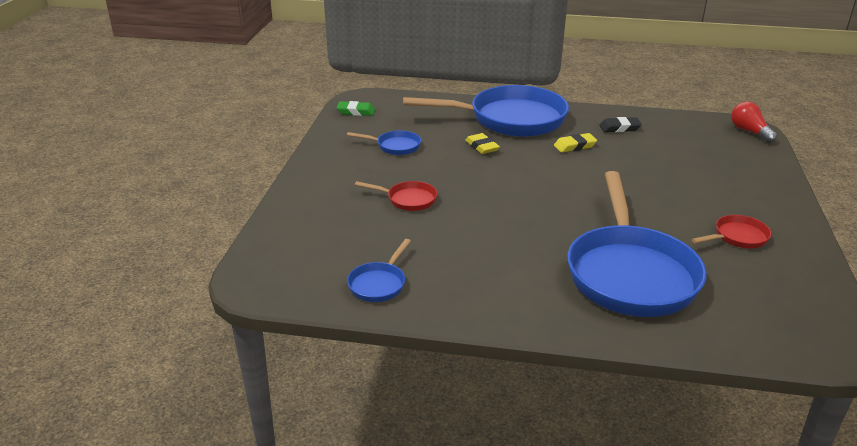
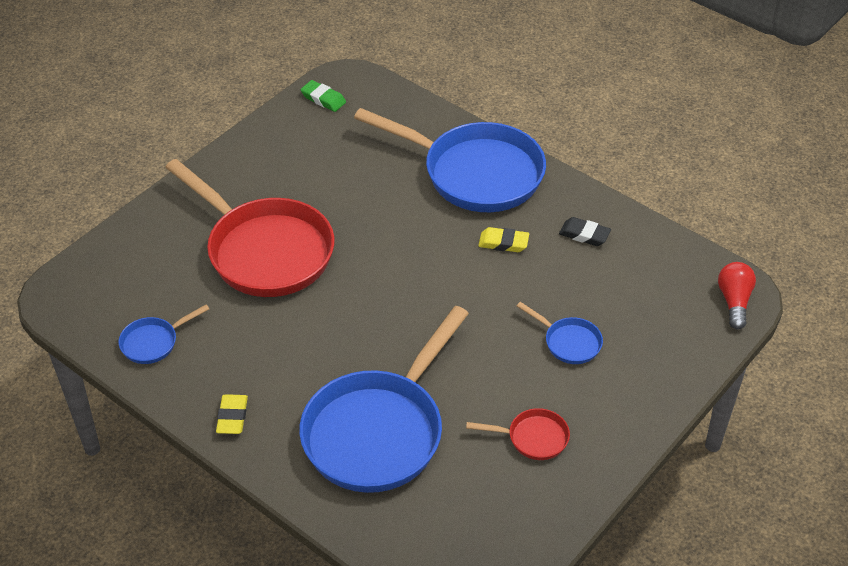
camera: 30 degrees right, 15 degrees up
blue pan [347,130,421,155] -> blue pan moved to [517,302,603,364]
red pan [355,181,437,211] -> red pan [165,159,335,297], size x2.34
yellow eraser [465,133,500,154] -> yellow eraser moved to [216,394,248,434]

